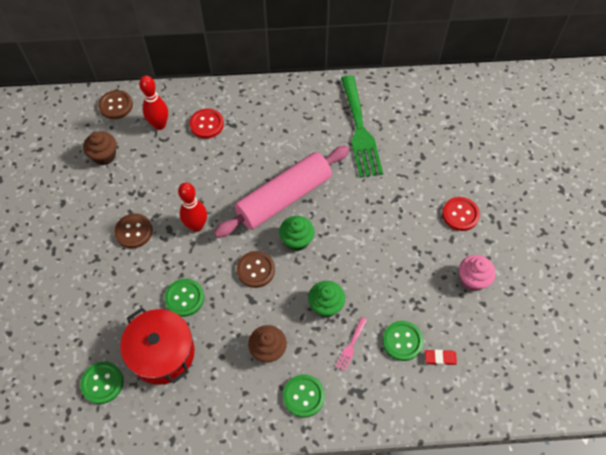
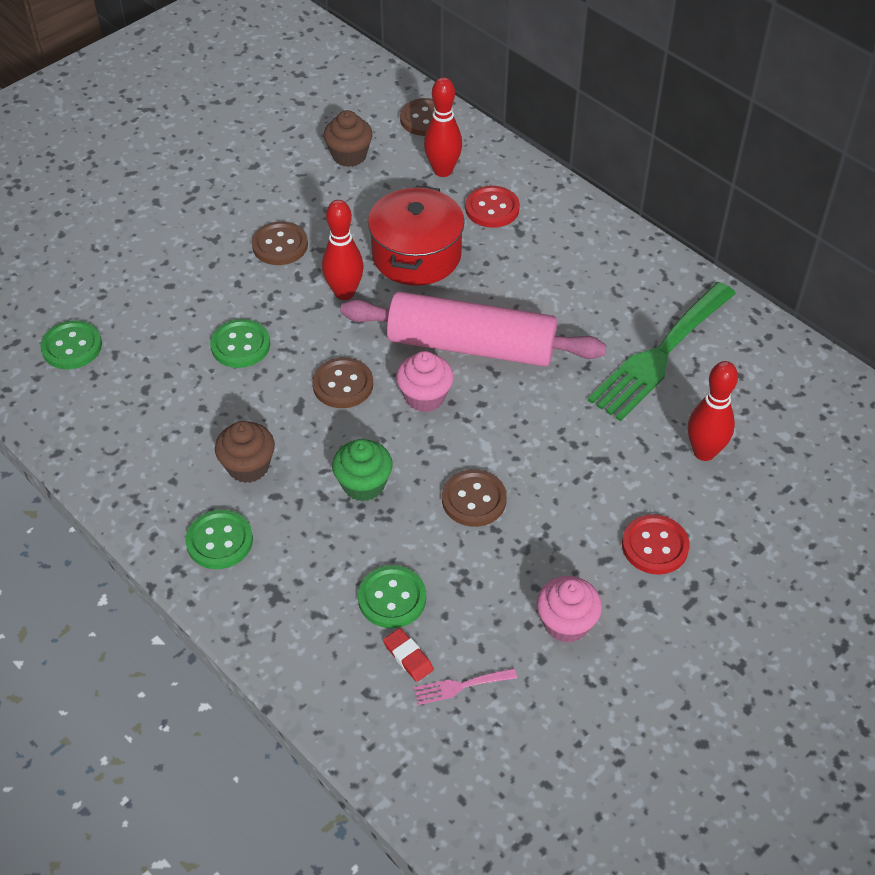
camera: 50 degrees right, 10 degrees down
red pot [120,308,195,385] -> red pot moved to [368,186,465,286]
green cupcake [279,216,314,251] -> pink cupcake [396,351,453,412]
pink fork [335,317,367,371] -> pink fork moved to [414,668,517,705]
none -> brown button [442,469,507,527]
none -> red bowling pin [688,361,738,461]

